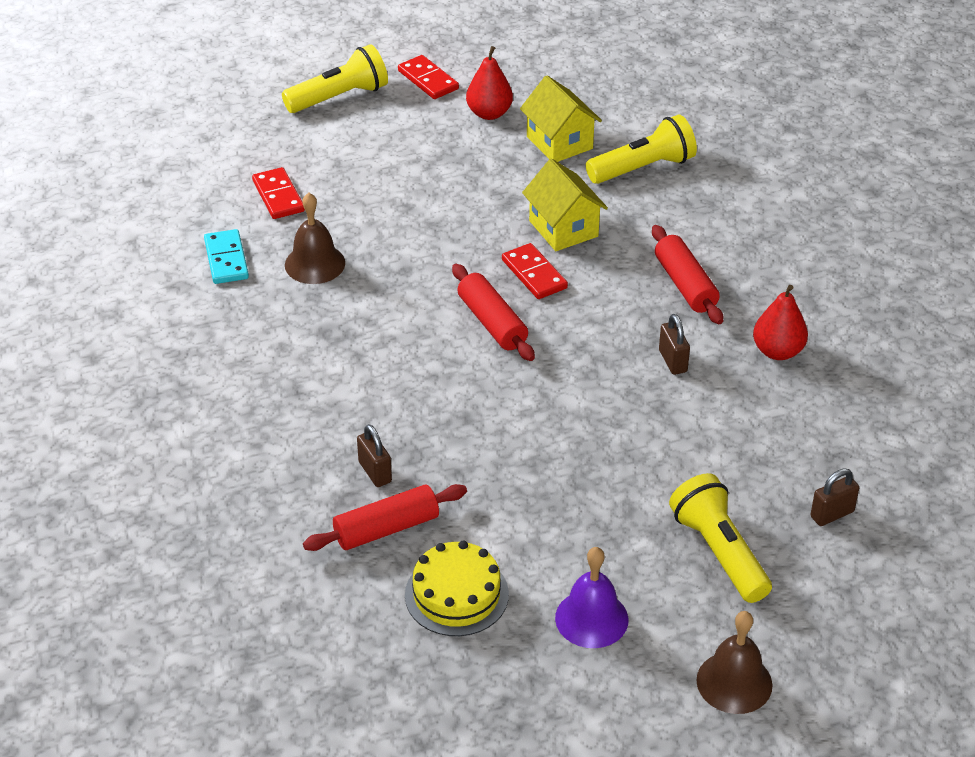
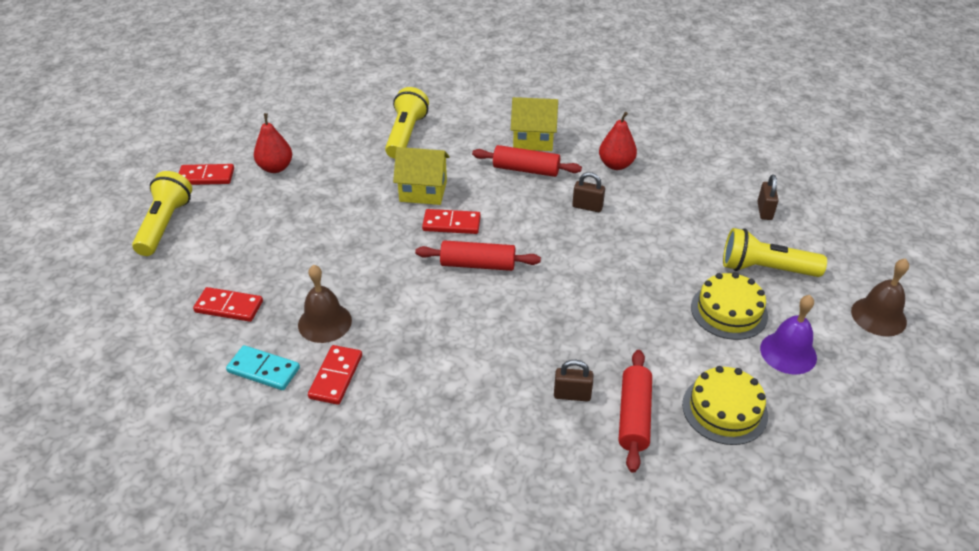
camera: 55 degrees left, 0 degrees up
yellow house [520,76,602,162] -> yellow house moved to [511,97,558,151]
none -> red domino [308,345,362,405]
none -> yellow cake [691,272,768,340]

